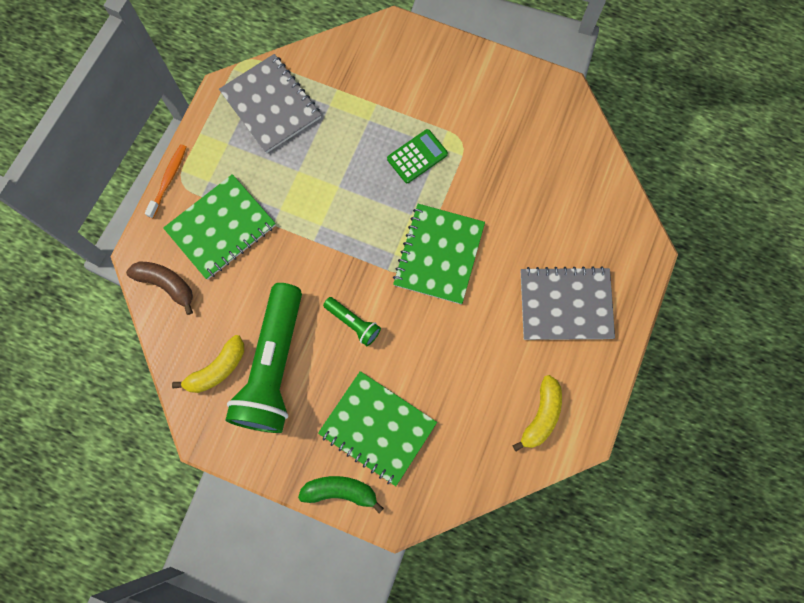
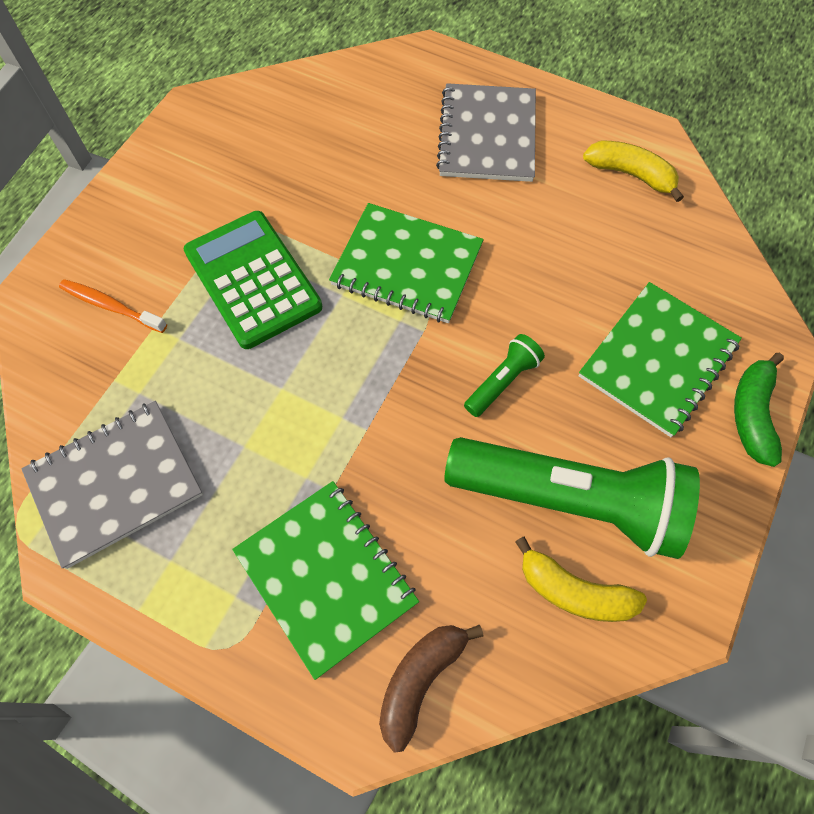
camera: 85 degrees left, 10 degrees down
orange toothbrush [145,144,186,218] -> orange toothbrush moved to [59,279,167,333]
yellow banana [172,335,244,393] -> yellow banana turned 150 degrees clockwise [515,537,647,622]
green calculator [387,129,448,183] -> green calculator [184,211,322,349], size x1.74

